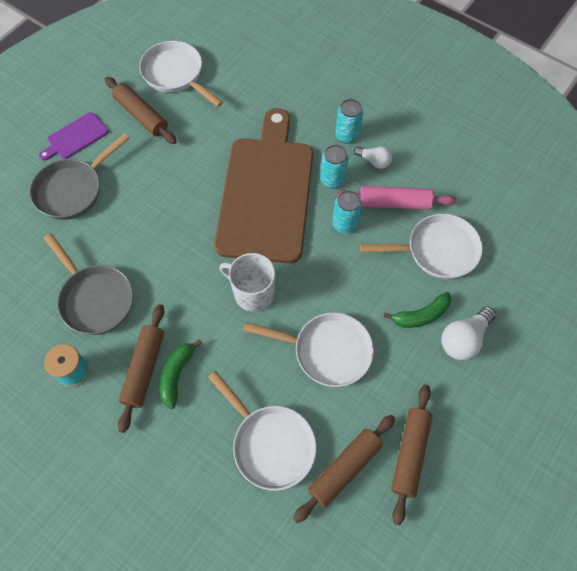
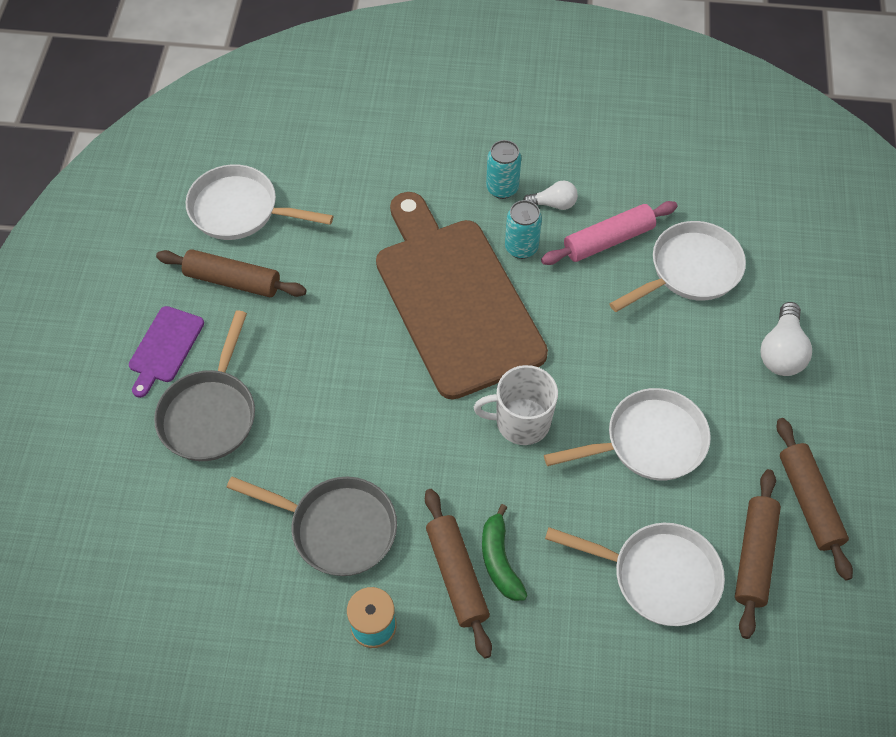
camera: 30 degrees left, 5 degrees down
turquoise can [332,190,362,234] -> none
green banana [384,292,452,328] -> none

